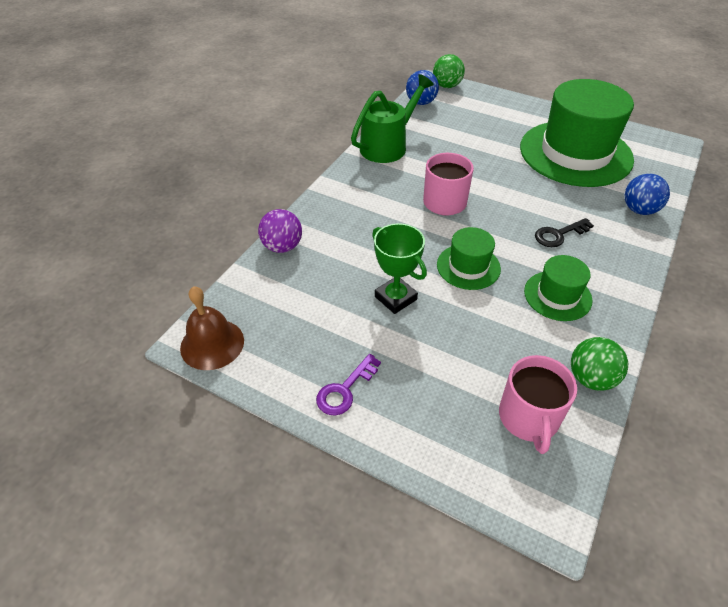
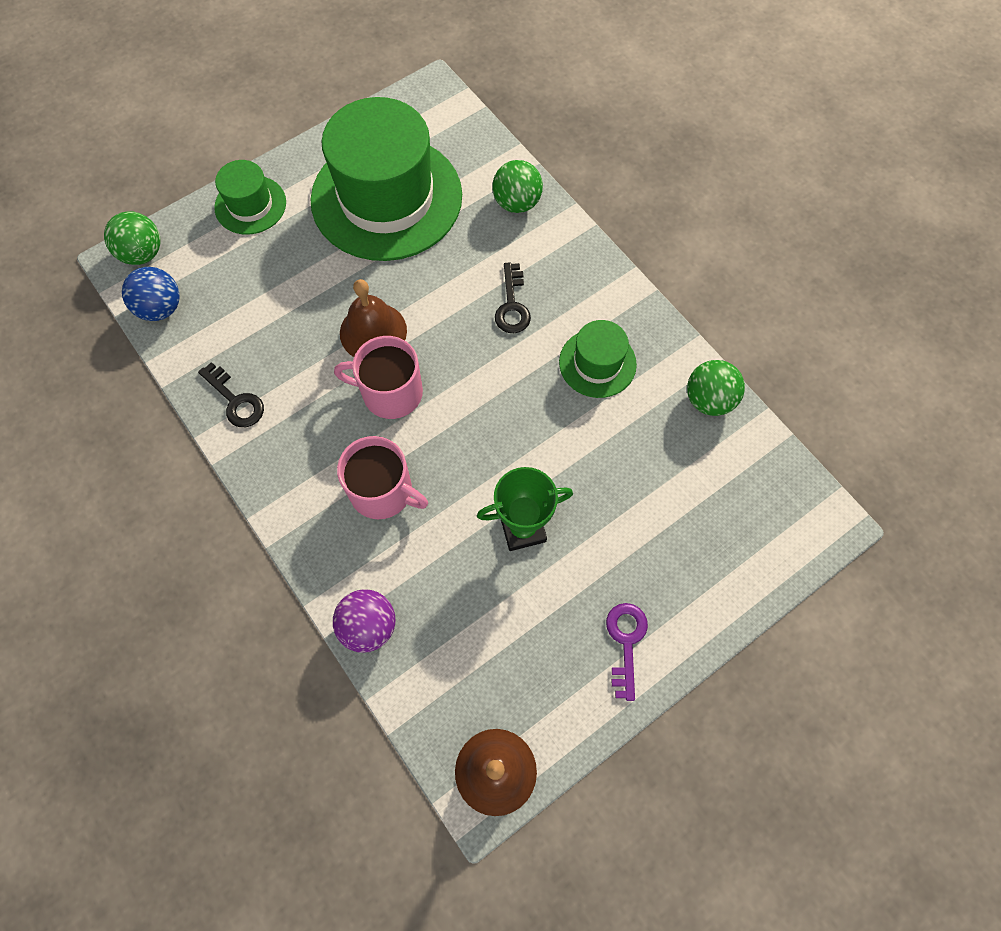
camera: 65 degrees left, 20 degrees up
purple key [316,354,381,416] -> purple key turned 150 degrees counterclockwise [606,603,648,701]
green watering can [351,74,434,163] -> black key [198,362,264,427]
green hat [437,227,501,290] -> green hat moved to [214,160,286,235]
pink mug [499,355,577,454] -> pink mug moved to [337,436,428,519]
blue ball [625,174,670,215] -> green ball [492,160,543,213]
none -> brown bell [340,279,407,357]

